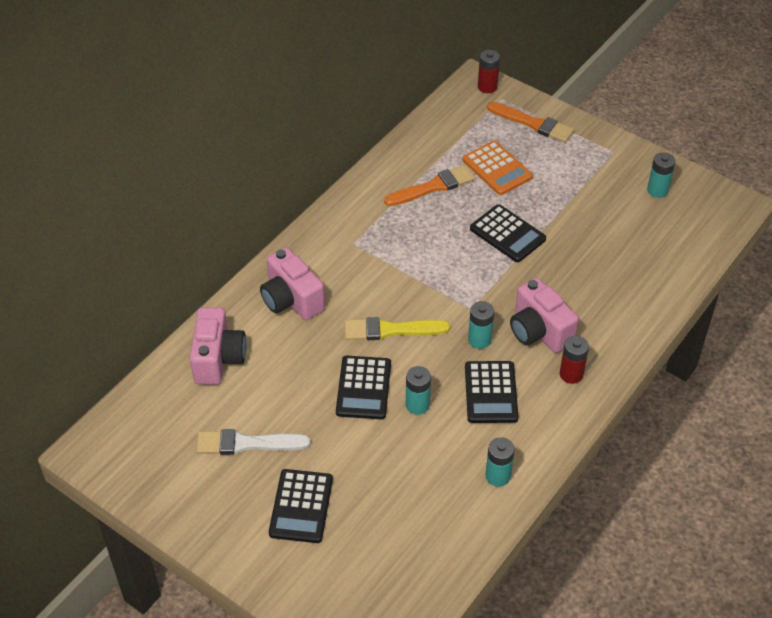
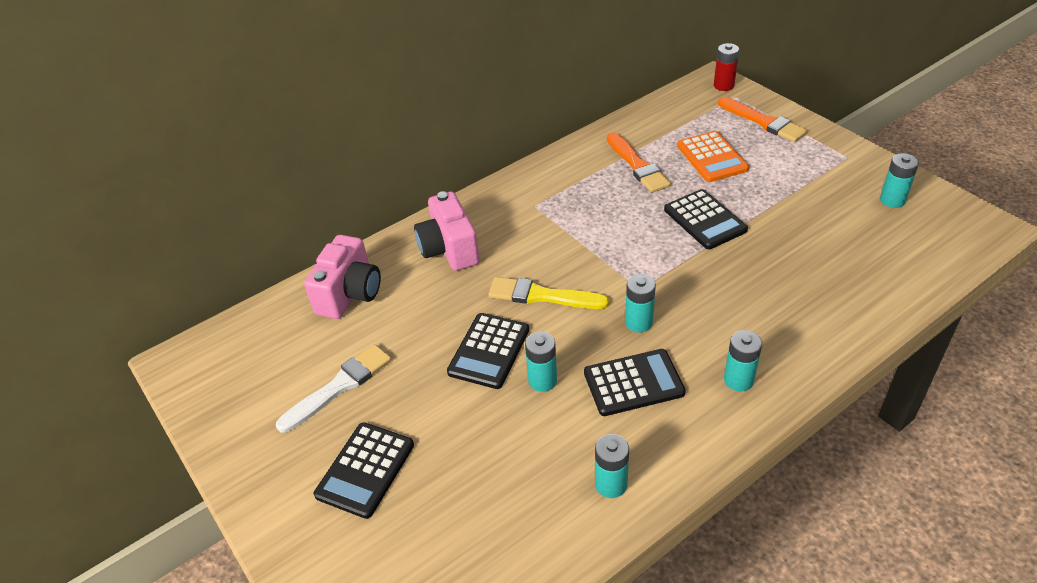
camera: 20 degrees right, 5 degrees down
white brush [196,429,311,455] -> white brush turned 120 degrees clockwise [276,344,392,433]
orange brush [384,165,475,206] -> orange brush turned 75 degrees clockwise [607,132,671,193]
black calculator [465,361,518,423] -> black calculator turned 120 degrees counterclockwise [584,349,686,416]
pink camera [510,278,579,353] -> none
red battery [560,336,589,384] -> turquoise battery [724,330,762,392]

